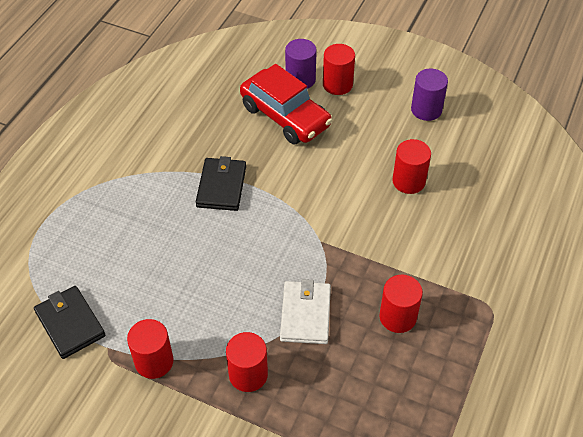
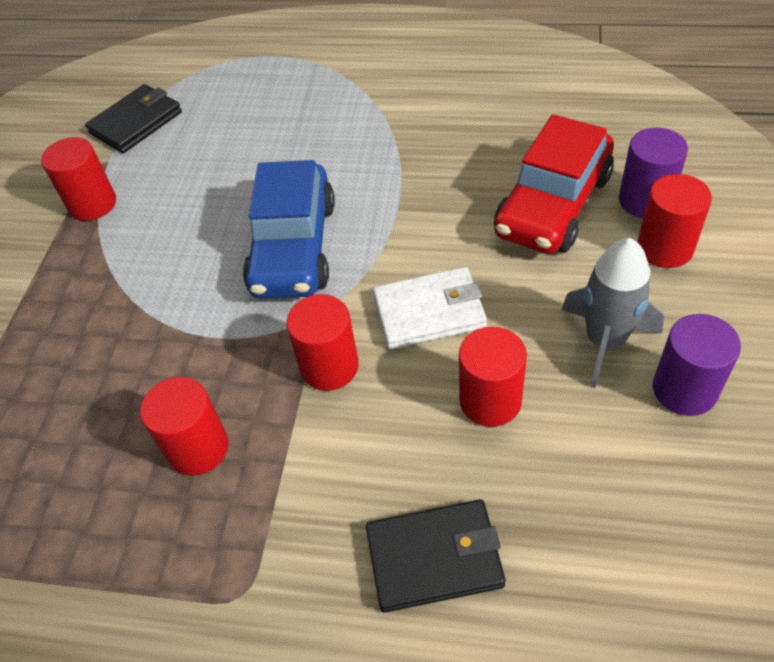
camera: 80 degrees right, 0 degrees up
black wallet [196,156,246,211] -> black wallet moved to [366,499,505,613]
red cylinder [226,332,268,392] -> red cylinder moved to [286,294,359,391]
white wallet [280,279,331,344] -> white wallet moved to [373,267,487,349]
none -> blue car [243,160,335,299]
none -> grey rocket [561,238,664,388]

